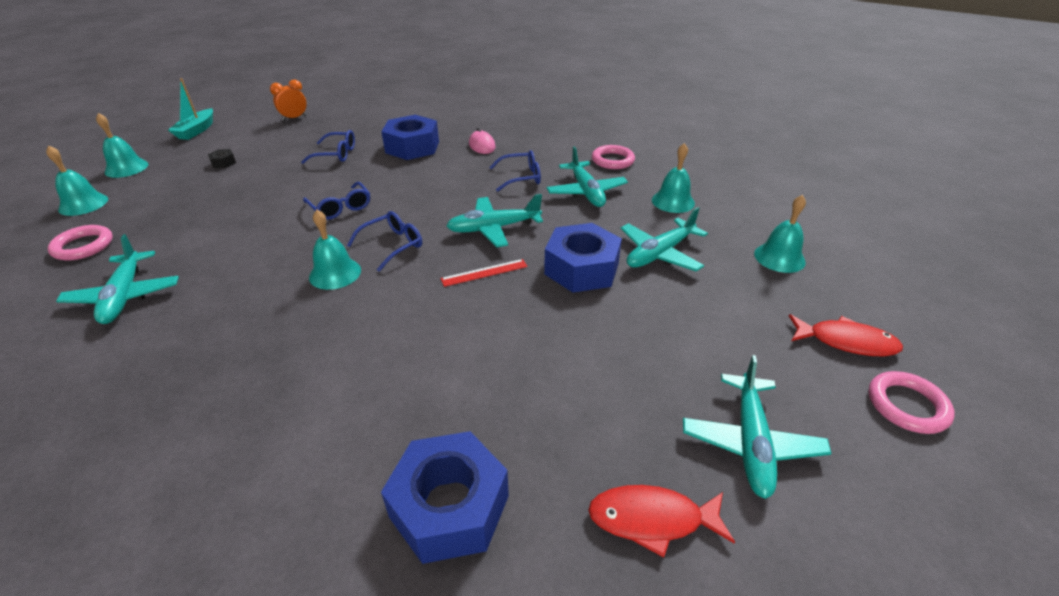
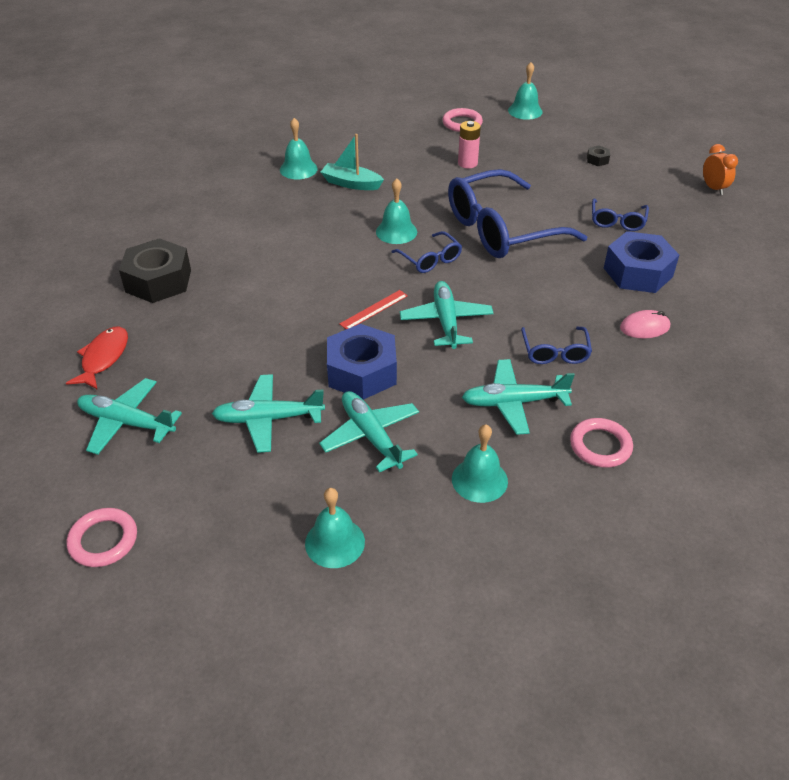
camera: 100 degrees right, 5 degrees up
turquoise plane [56,234,179,324] -> turquoise plane moved to [212,374,325,453]
turquoise bell [96,113,148,178] -> turquoise bell moved to [280,118,318,179]
turquoise boat [168,78,213,140] -> turquoise boat moved to [321,134,384,190]
blue glasses [303,182,370,220] -> blue glasses [448,169,587,258], size x2.16
blue nut [381,431,509,564] -> black nut [119,238,191,303]
red ruler [440,259,528,287] -> red ruler turned 60 degrees clockwise [339,290,408,329]
red fish [789,314,903,356] -> none
none -> pink battery [458,121,481,169]

